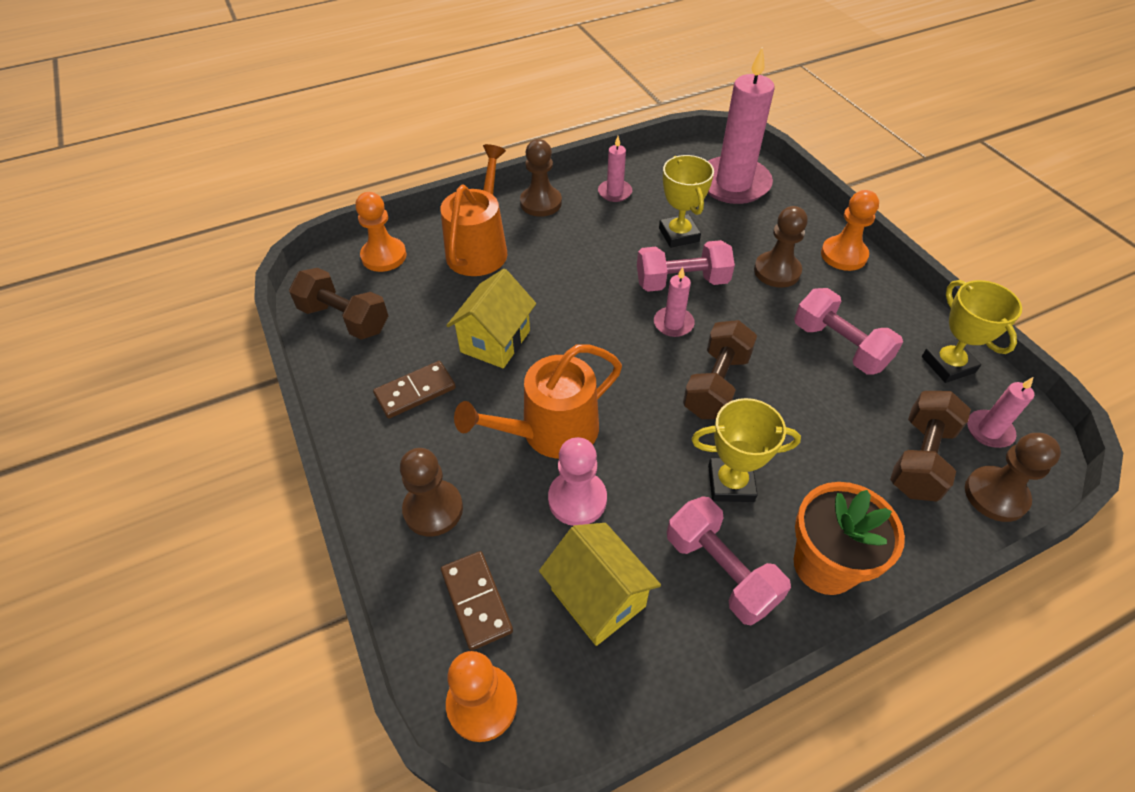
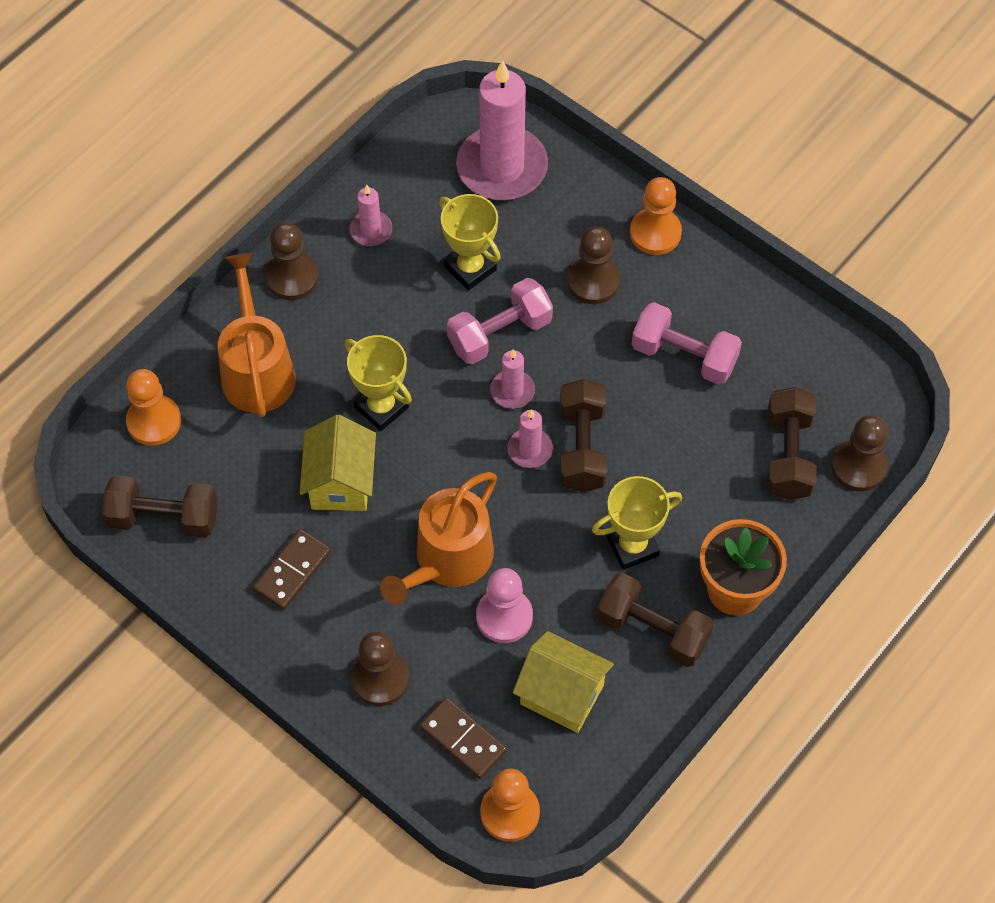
camera: 25 degrees left, 10 degrees up
pink dumbbell [667,496,791,626] -> brown dumbbell [597,573,714,667]
yellow trophy [922,280,1022,383] -> yellow trophy moved to [345,335,412,431]
pink candle [967,377,1034,448] -> pink candle moved to [507,409,553,468]

